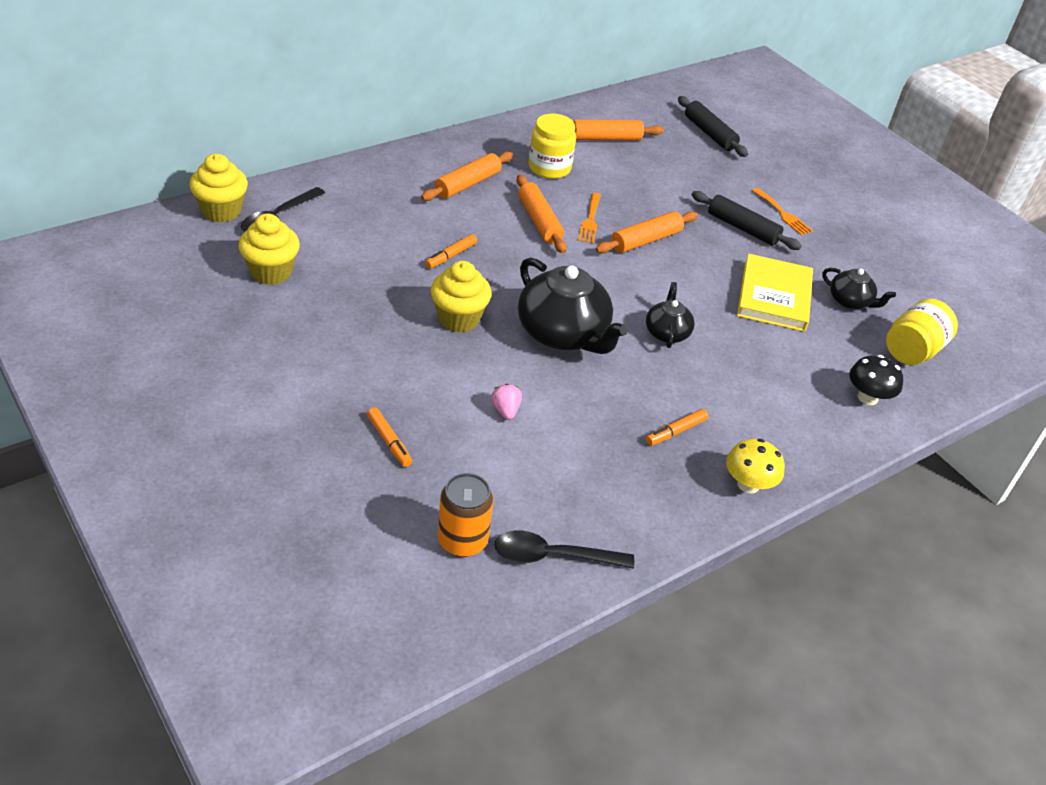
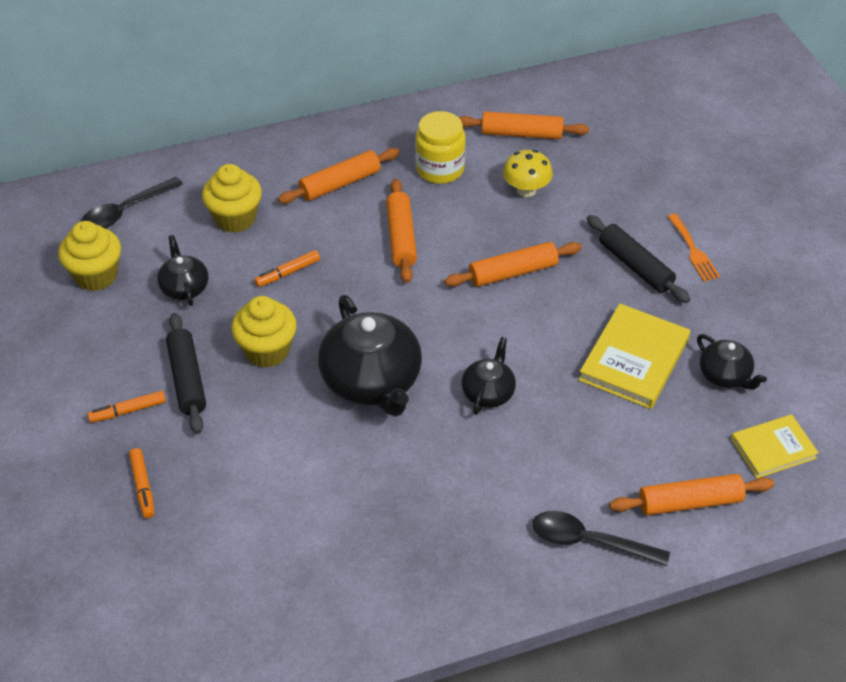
camera: 20 degrees right, 5 degrees up
yellow cupcake [189,154,248,222] -> yellow cupcake moved to [202,164,262,233]
orange can [438,473,494,557] -> none
pink strawberry [491,384,522,420] -> none
black spoon [494,531,634,569] -> black spoon moved to [533,511,670,566]
orange fork [578,193,601,244] -> none
orange marker [646,409,708,446] -> orange marker moved to [88,391,166,423]
black rolling pin [678,96,748,157] -> black rolling pin moved to [166,313,206,434]
yellow mushroom [726,439,785,493] -> yellow mushroom moved to [503,150,553,197]
black mushroom [849,355,903,405] -> orange rolling pin [609,474,774,515]
yellow jar [886,299,958,365] -> yellow book [731,414,819,478]
none -> black teapot [157,235,209,306]

